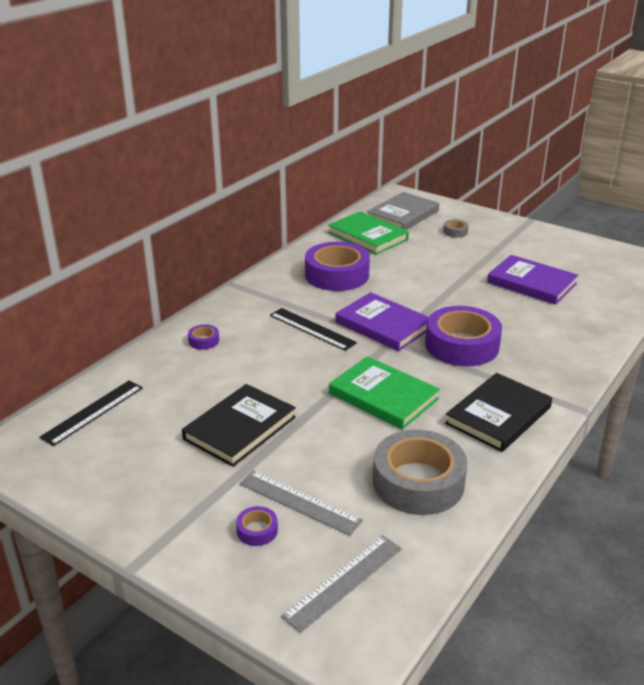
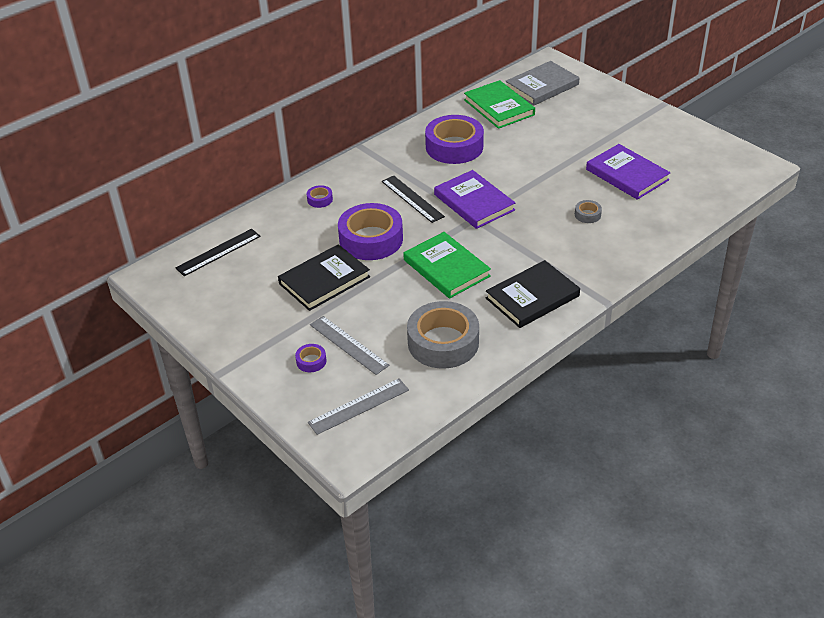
camera: 15 degrees right, 10 degrees up
purple tape [425,306,502,366] -> purple tape moved to [338,203,403,260]
grey tape [443,219,469,238] -> grey tape moved to [575,200,602,223]

